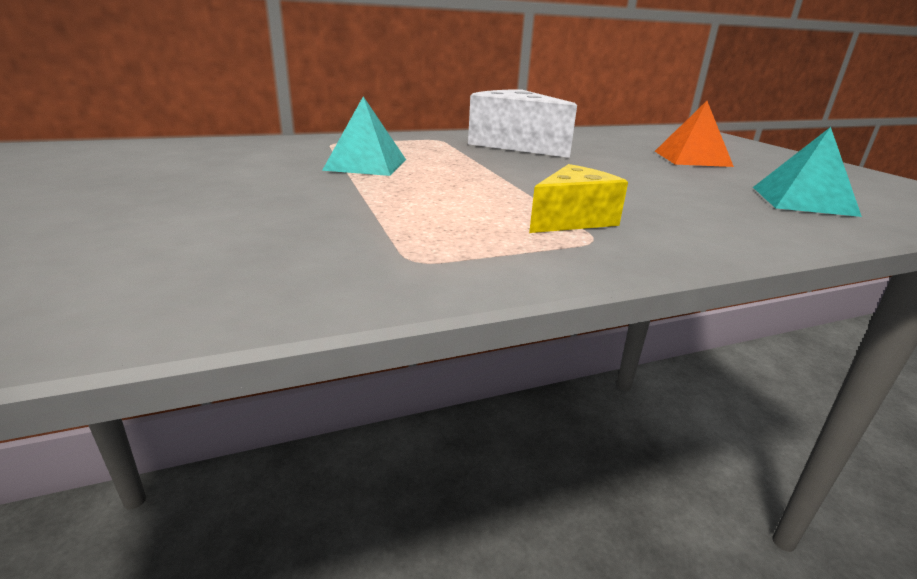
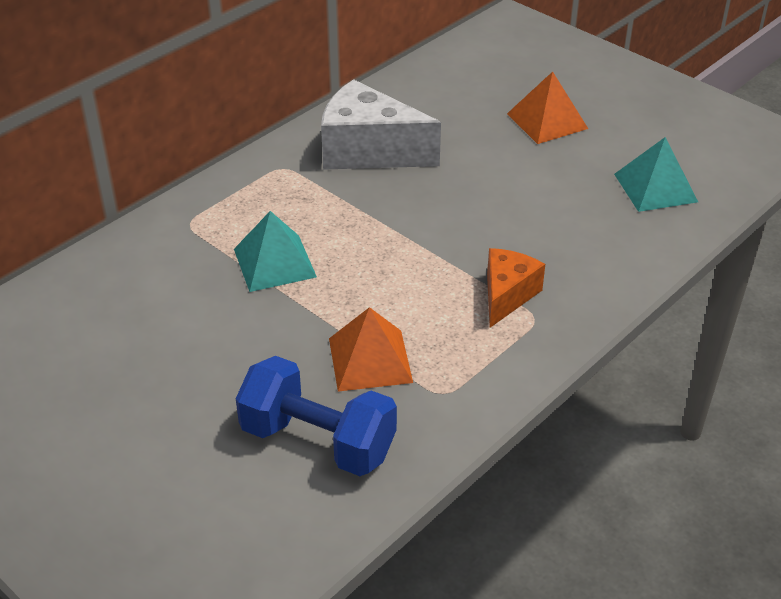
camera: 25 degrees left, 15 degrees up
yellow cheese [529,164,628,233] -> orange cheese [487,248,545,328]
none -> blue dumbbell [236,356,397,476]
none -> orange pyramid [329,307,413,392]

